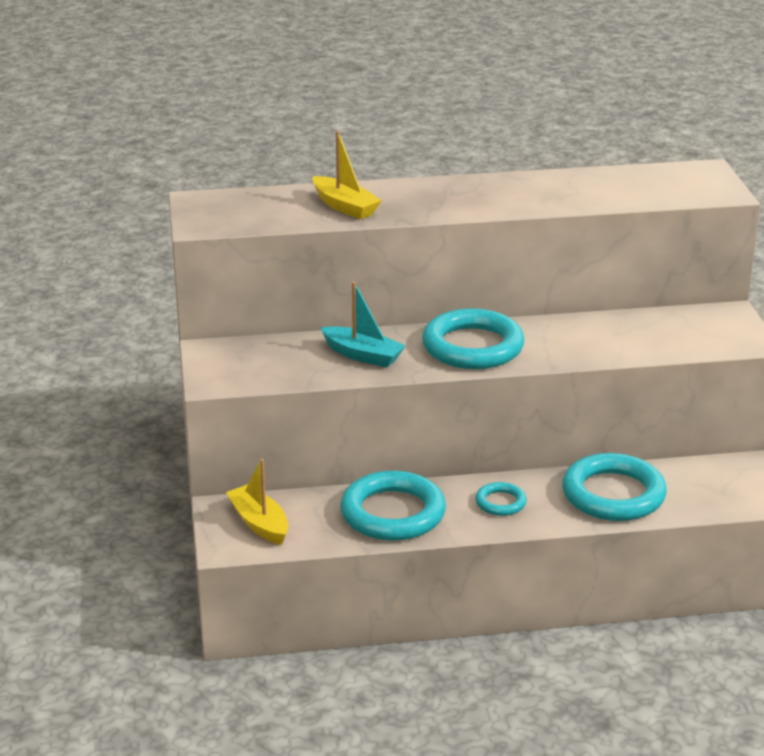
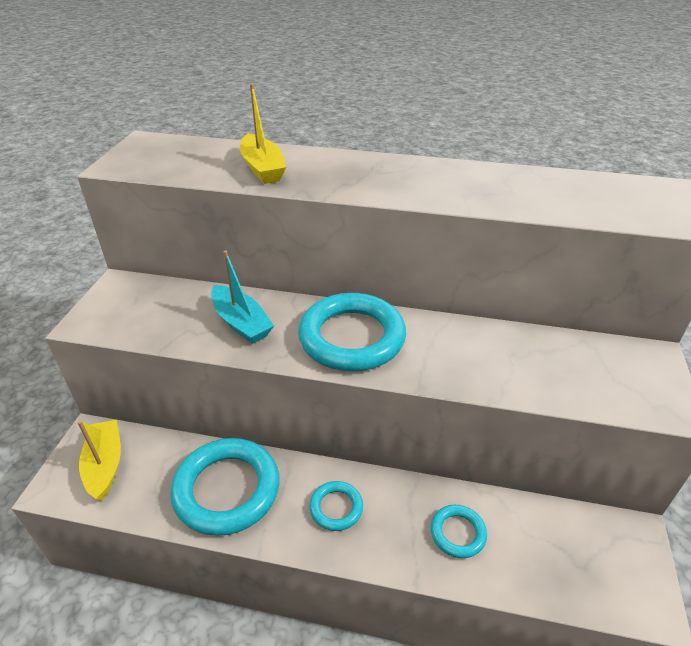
camera: 20 degrees right, 10 degrees up
turquoise ring [562,453,667,521] -> turquoise ring [431,505,487,558], size x0.49

